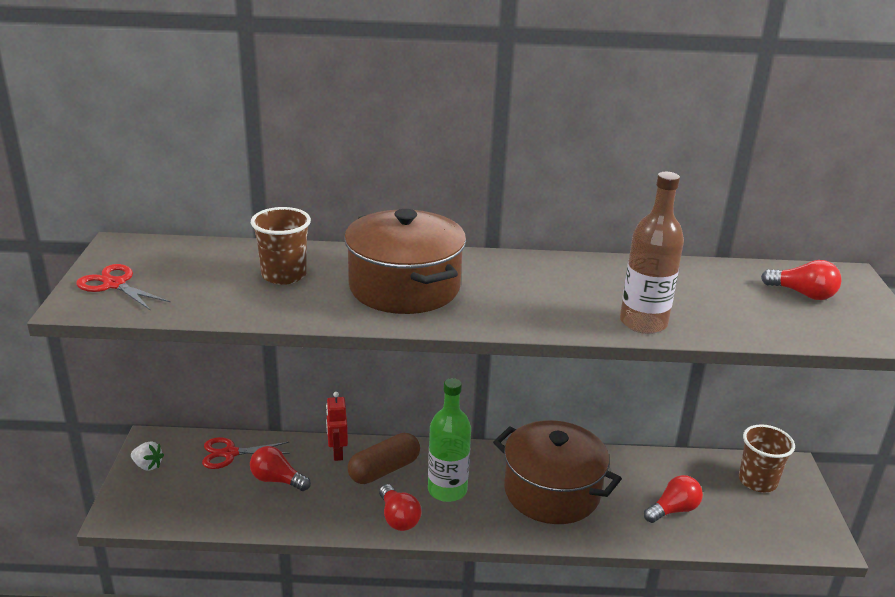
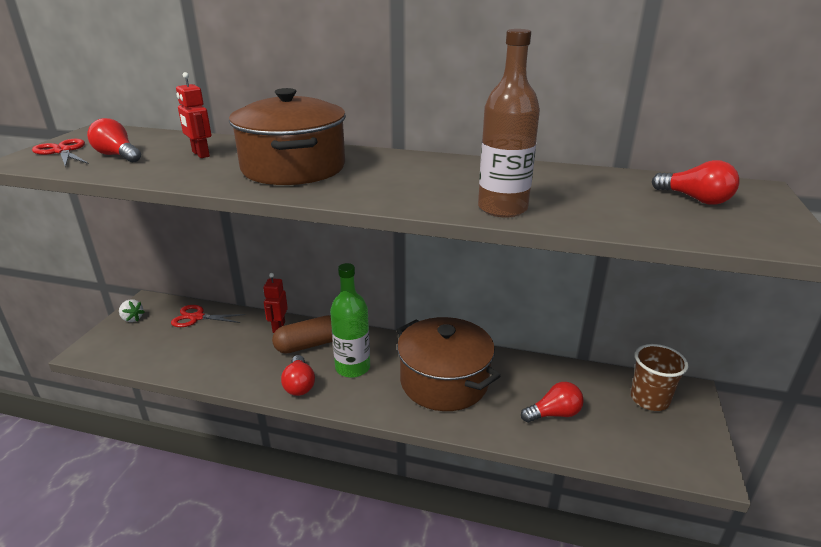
camera: 15 degrees right, 0 degrees up
red light bulb [250,446,311,491] -> red light bulb moved to [87,118,141,162]
brown cup [251,207,311,285] -> red robot [176,72,211,158]

